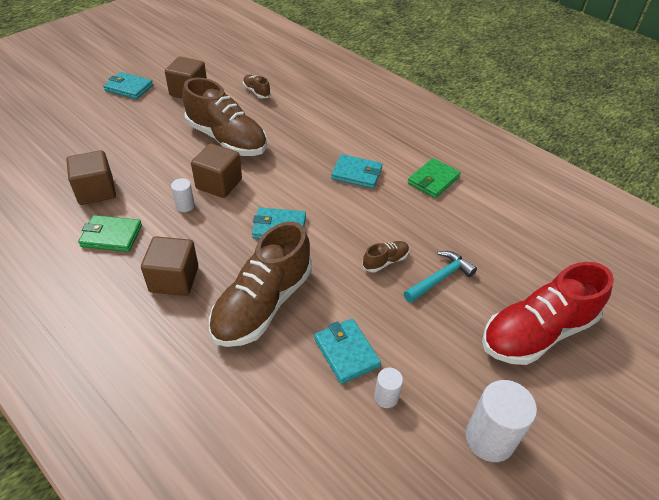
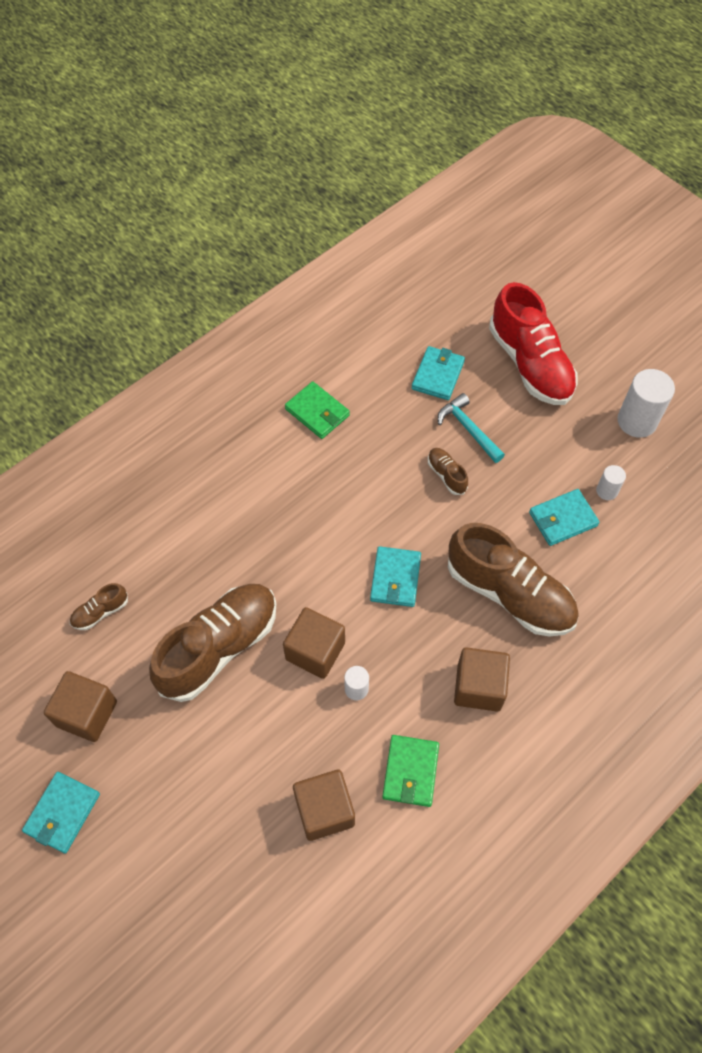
camera: 85 degrees left, 15 degrees up
turquoise wallet [331,154,383,189] -> turquoise wallet moved to [412,346,465,400]

